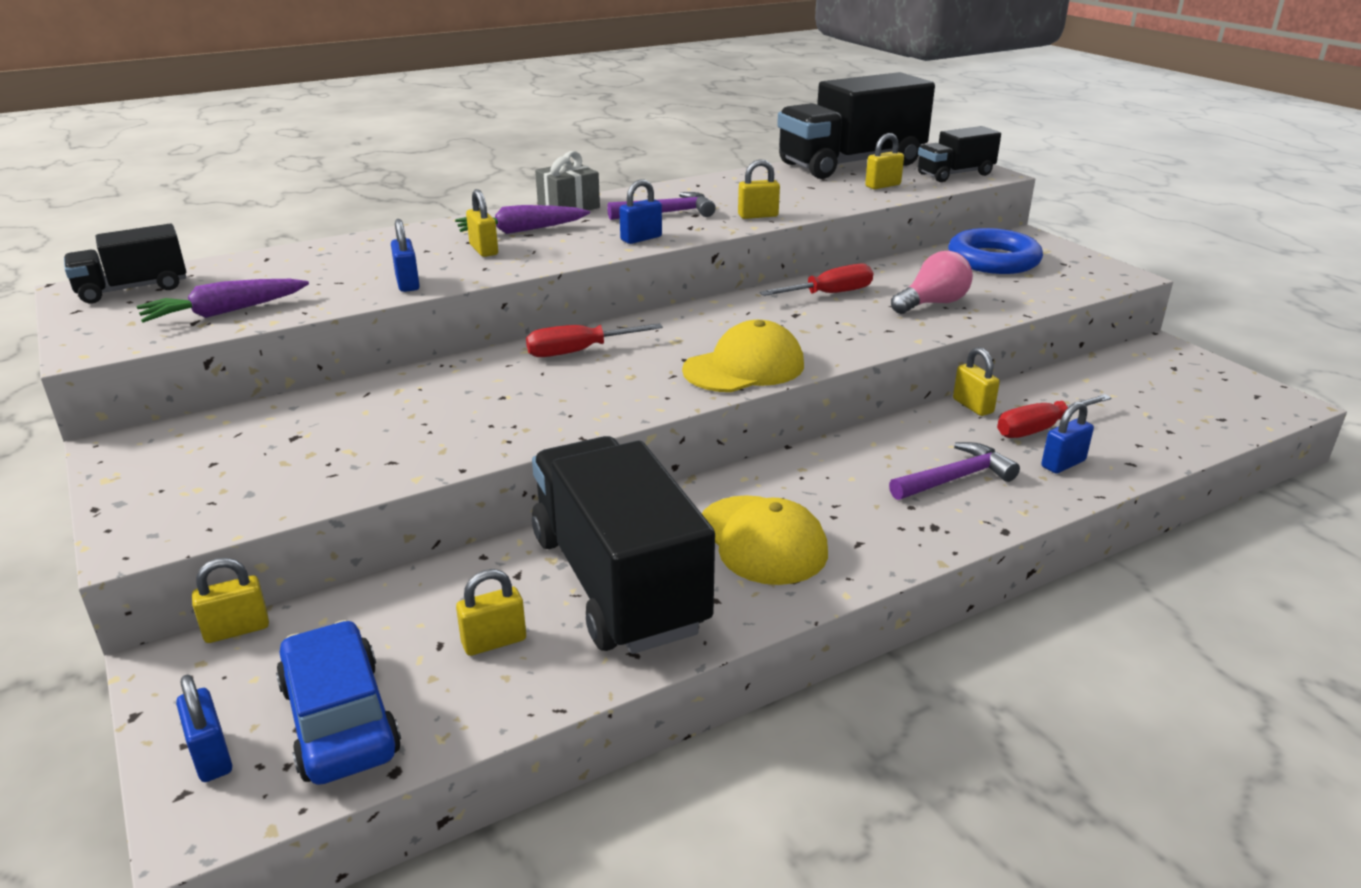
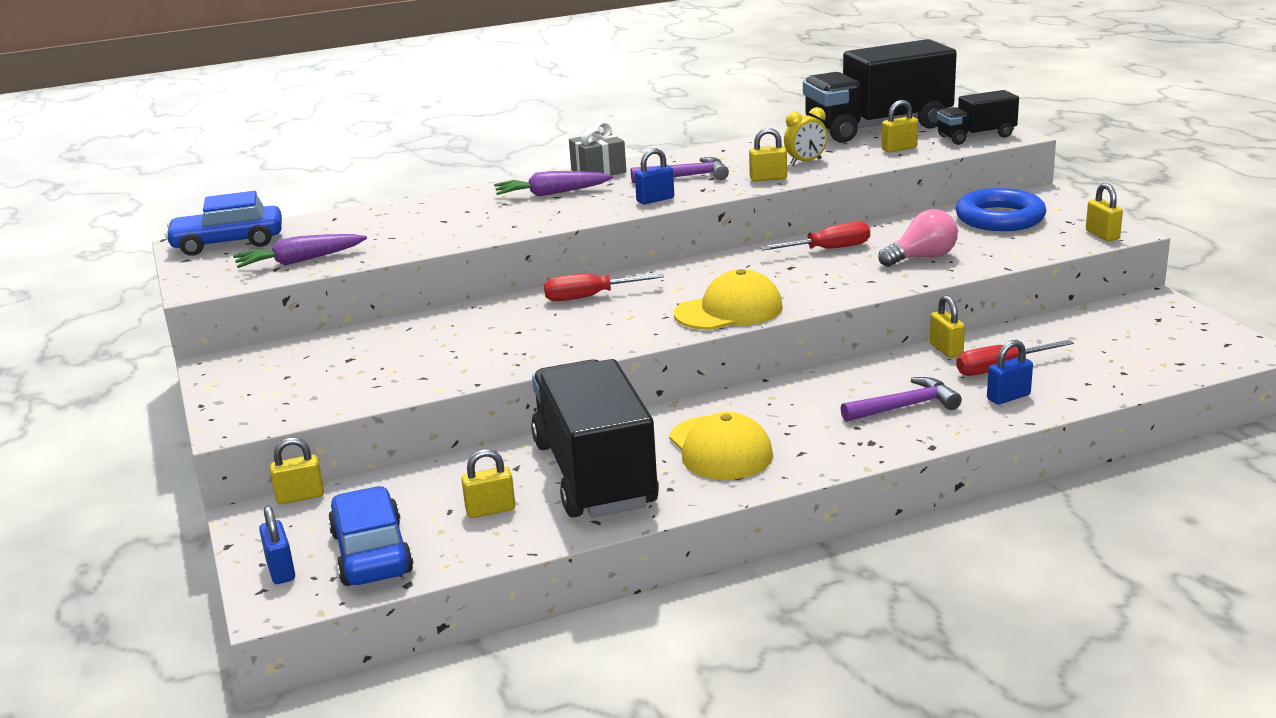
camera: 10 degrees right, 5 degrees down
black truck [64,224,186,303] -> blue car [165,191,282,256]
blue padlock [391,219,420,292] -> none
yellow padlock [466,189,498,257] -> yellow padlock moved to [1086,183,1123,241]
none -> yellow clock [784,107,828,165]

